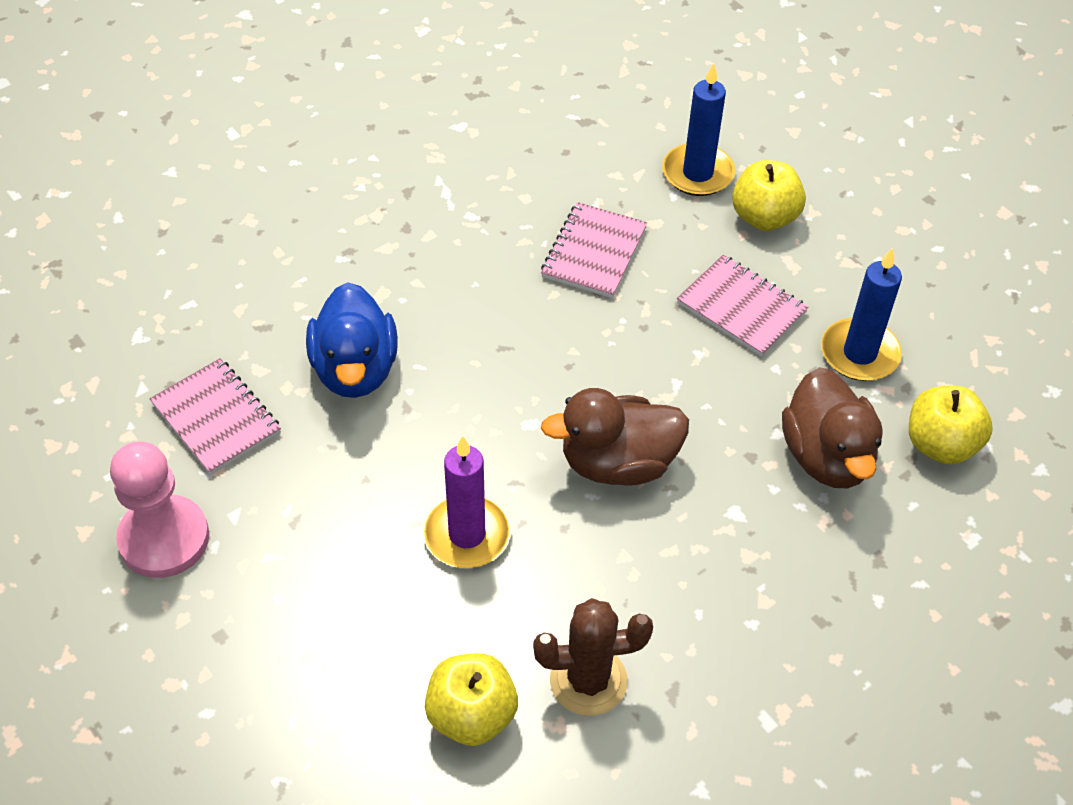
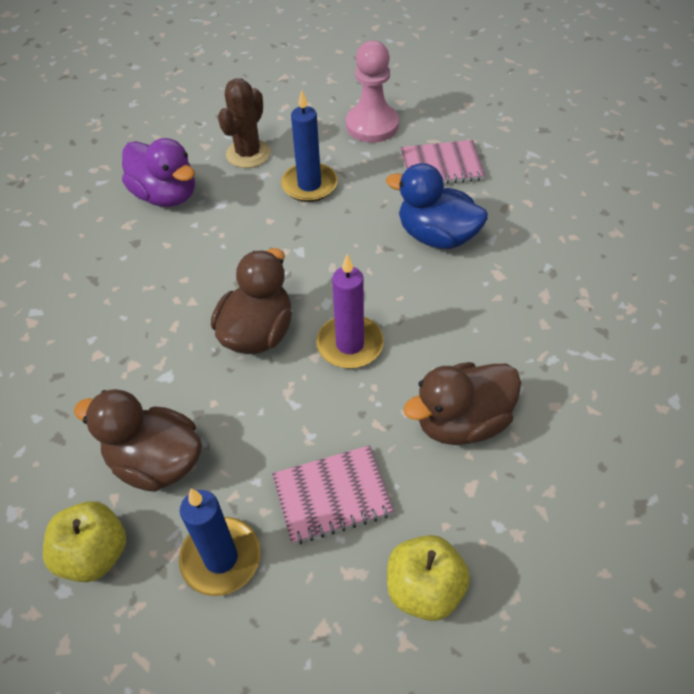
camera: 125 degrees right, 0 degrees up
purple candle [423,436,511,568] -> purple candle moved to [316,254,384,369]
yellow apple [425,653,518,746] -> purple duck [122,138,195,207]
brown cactus [533,598,653,716] -> brown cactus moved to [218,78,271,168]
pink notebook [541,202,647,298] -> brown duck [403,362,521,445]
blue candle [662,63,735,196] -> blue candle moved to [281,90,338,202]

